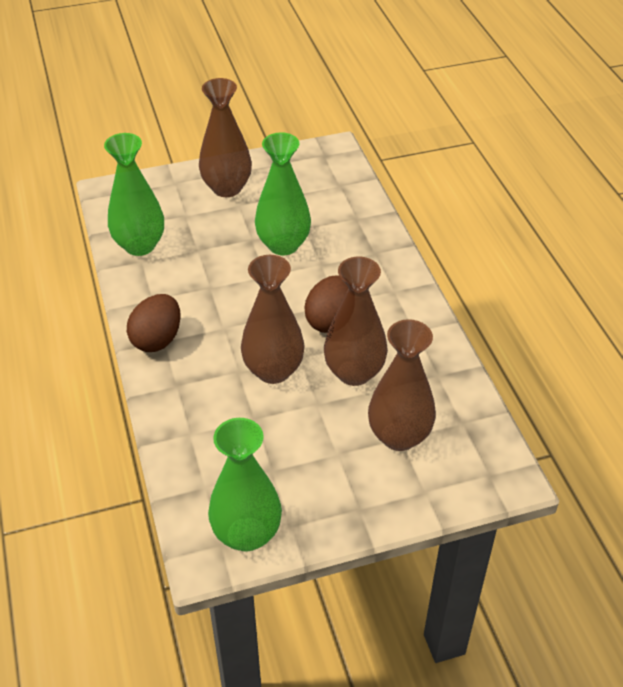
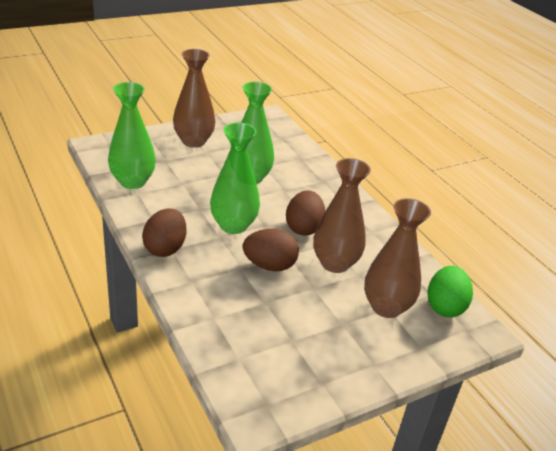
camera: 15 degrees left, 10 degrees down
green vase [208,418,282,551] -> green vase moved to [210,122,260,234]
brown vase [241,255,305,384] -> brown egg [243,229,299,271]
none -> green egg [427,266,473,317]

